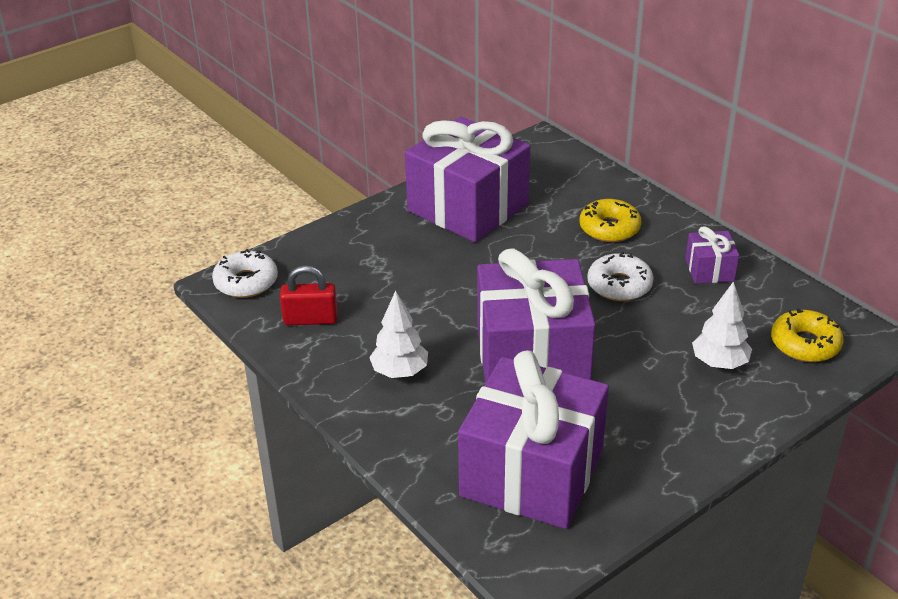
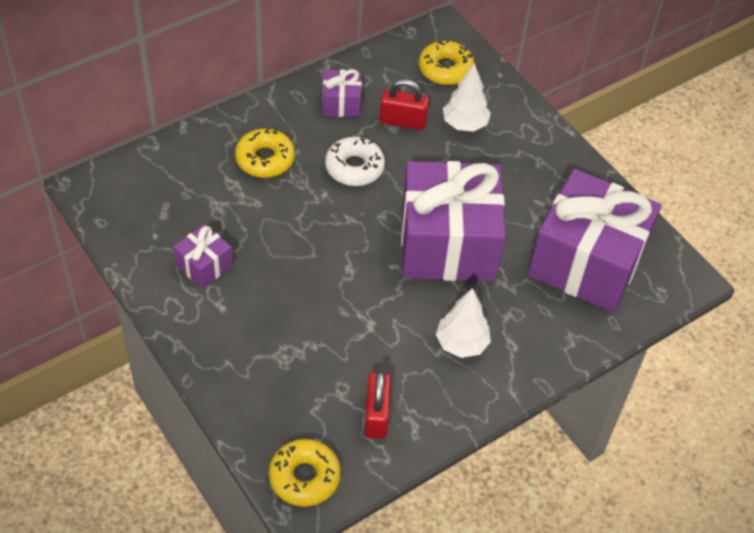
camera: 90 degrees left, 15 degrees up
white donut [212,249,278,298] -> yellow donut [269,439,341,507]
purple gift [405,117,530,242] -> purple gift [173,224,233,289], size x0.44
none -> red padlock [380,79,429,130]

